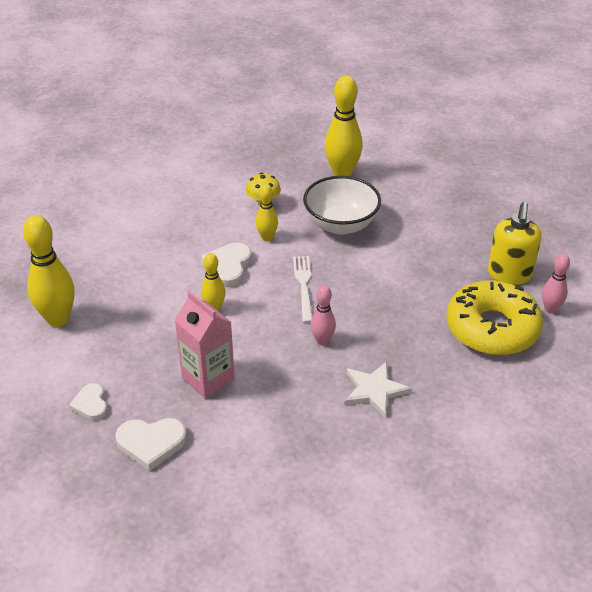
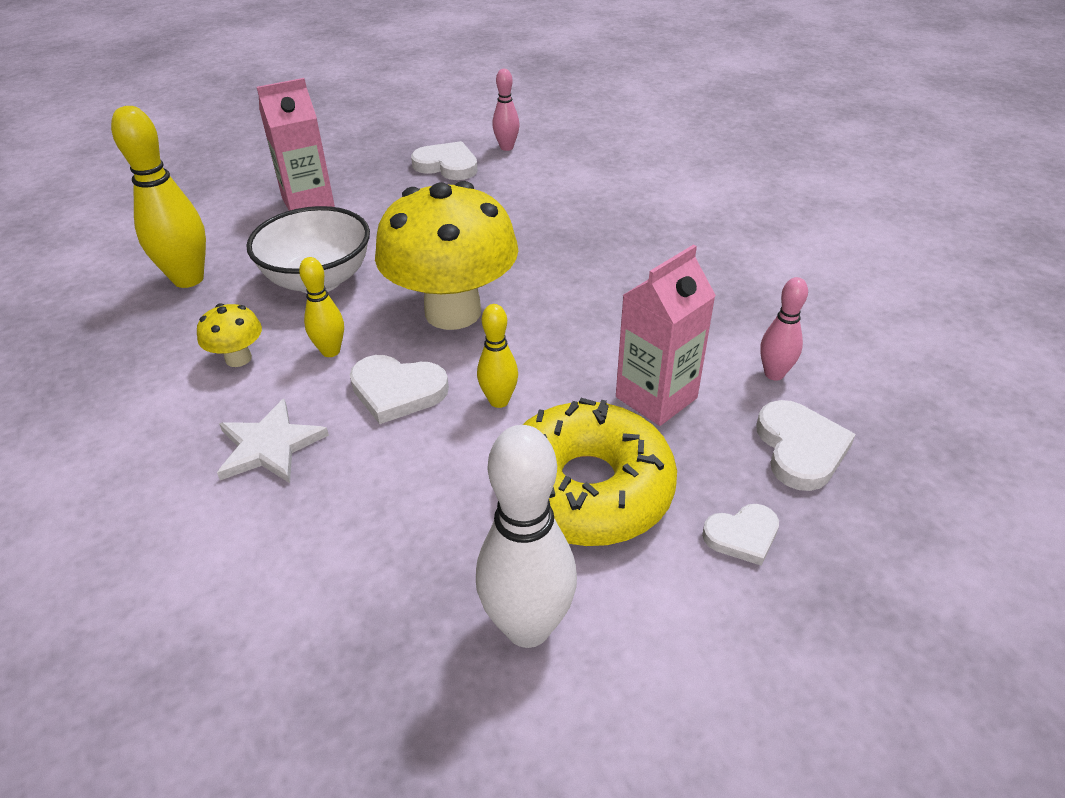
camera: 90 degrees left, 0 degrees up
yellow bowling pin [23,215,75,327] -> white bowling pin [476,425,577,648]
white fork [293,256,312,323] -> yellow mushroom [375,181,518,330]
pink bowling pin [310,285,336,345] -> pink bowling pin moved to [760,277,808,381]
white star [344,362,412,418] -> white star moved to [217,399,329,483]
yellow donut [446,280,543,355] -> yellow donut moved to [523,398,677,546]
yellow soap dispenser [488,202,542,285] -> white heart [411,141,478,180]
none -> pink carton [257,78,335,211]

